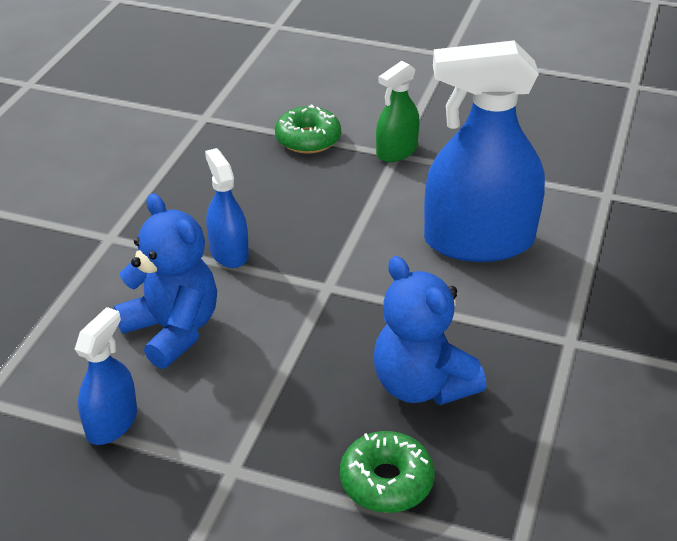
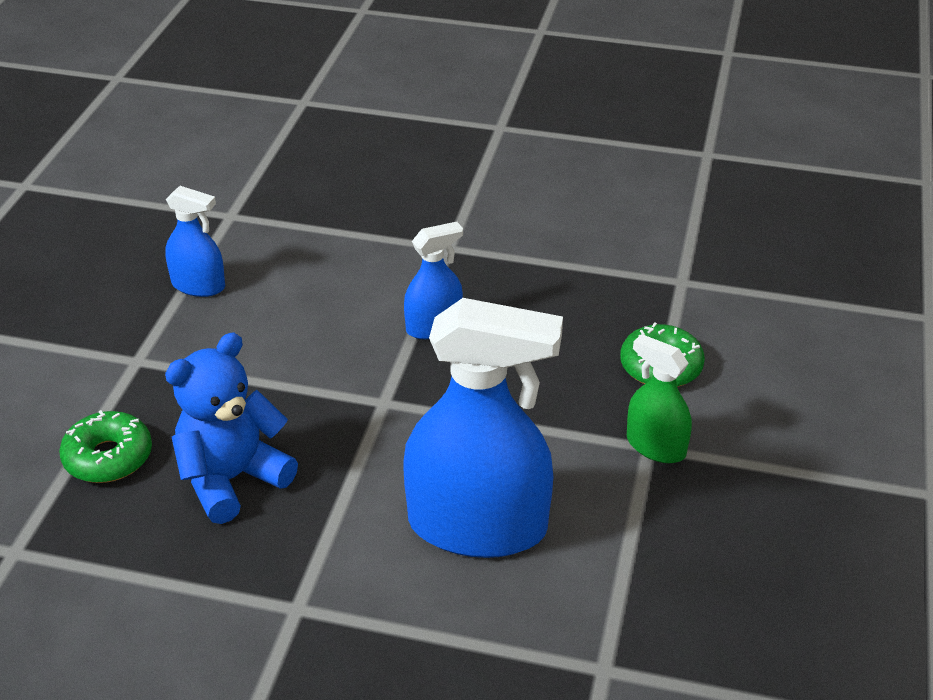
camera: 85 degrees right, 0 degrees up
blue teddy bear [114,193,217,369] -> none
blue spray bottle [424,40,545,262] -> blue spray bottle turned 105 degrees clockwise [403,298,563,558]

